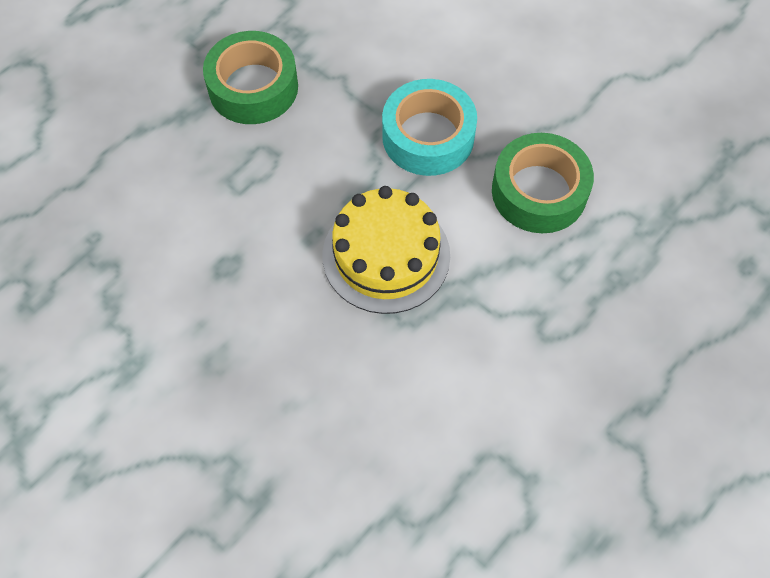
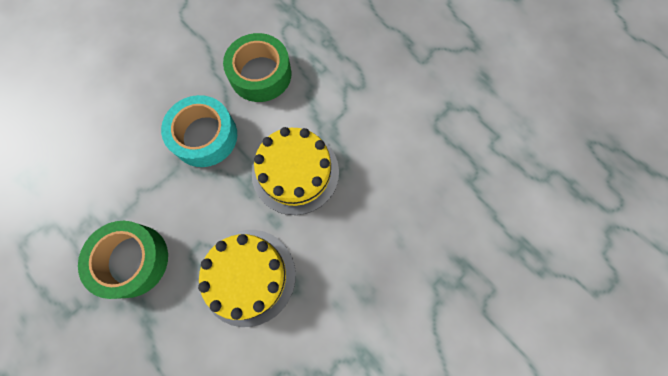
camera: 85 degrees left, 10 degrees up
none -> yellow cake [198,230,296,327]

